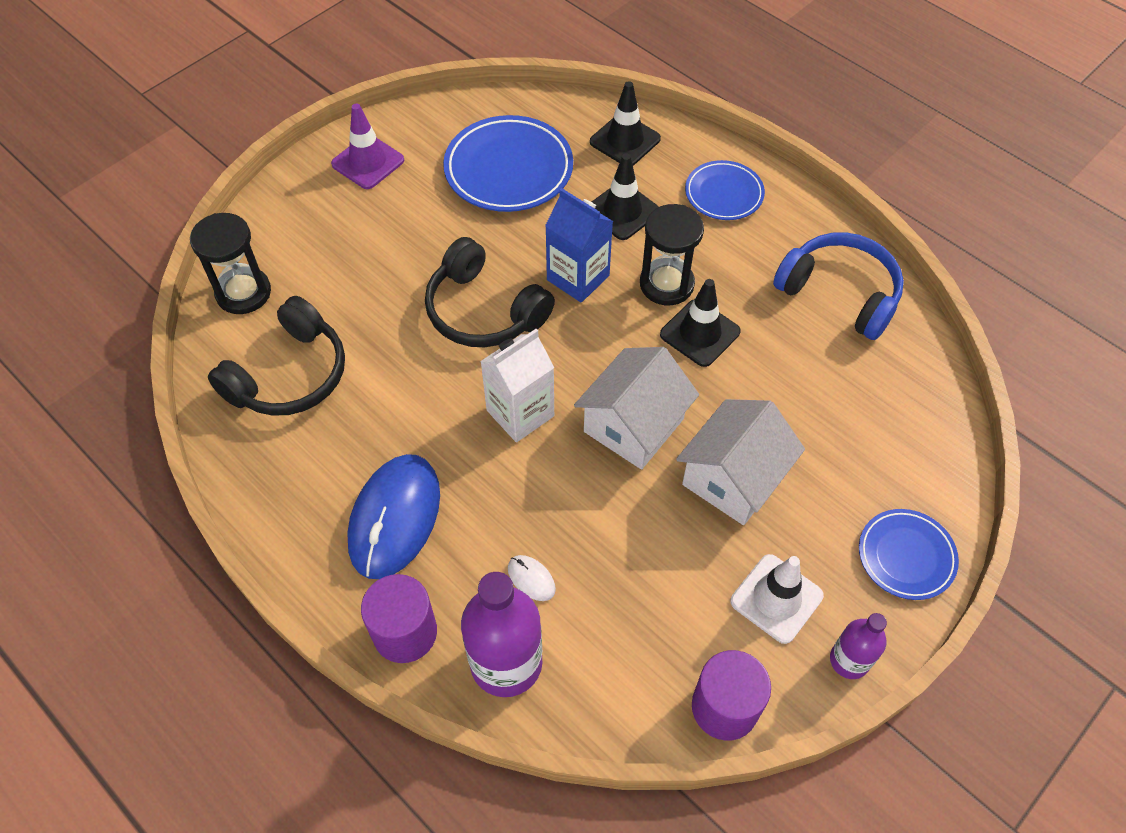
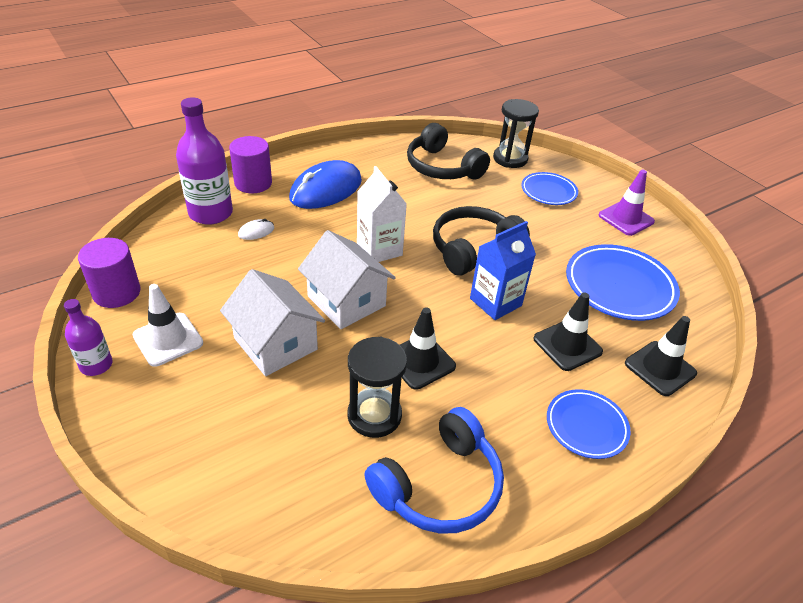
camera: 100 degrees right, 15 degrees down
blue mouse [347,454,440,579] -> blue mouse turned 75 degrees counterclockwise [289,160,362,209]
black hourglass [640,204,704,305] -> black hourglass moved to [348,337,407,438]
blue plate [859,509,959,600] -> blue plate moved to [521,172,578,205]

